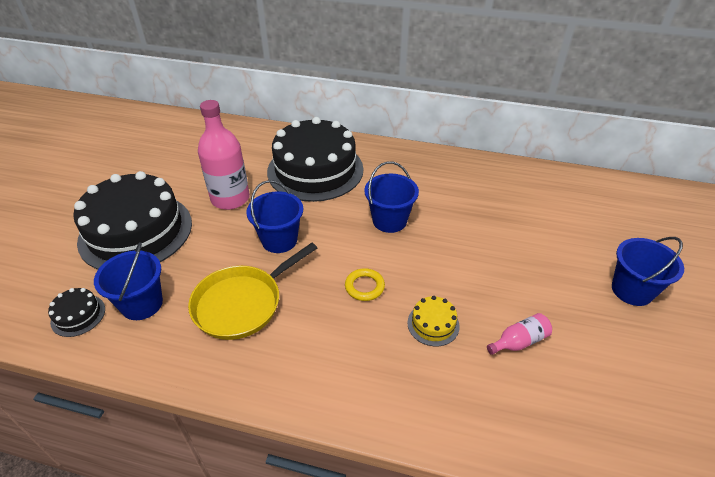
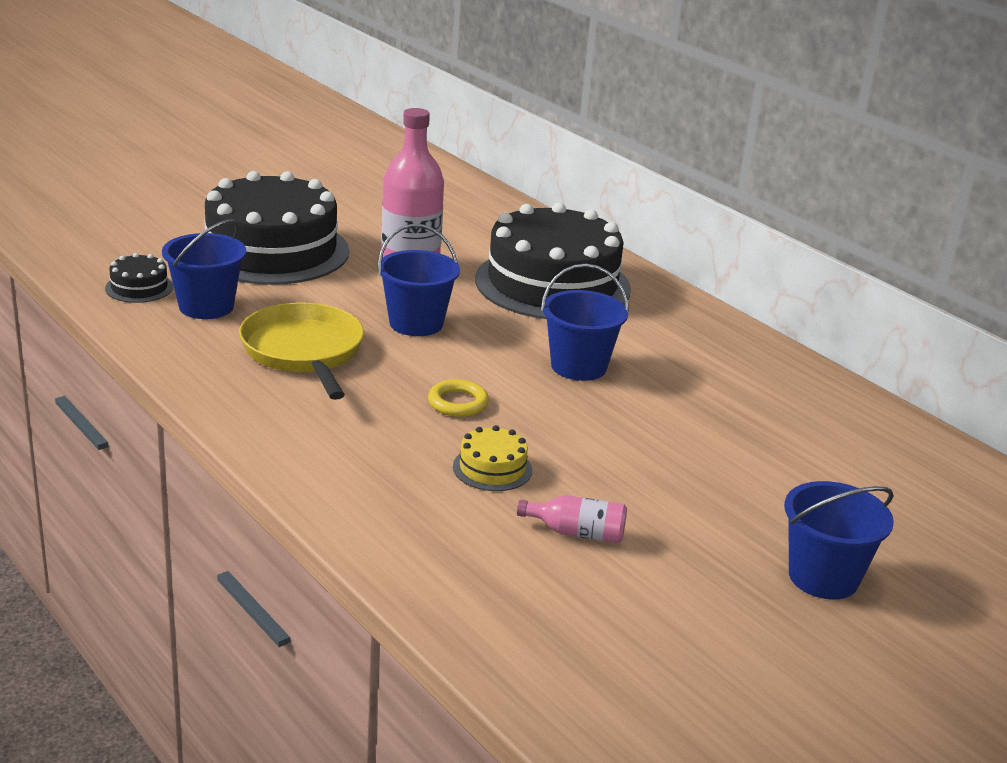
camera: 35 degrees right, 15 degrees down
yellow pan [188,243,317,340] -> yellow pan turned 75 degrees clockwise [239,302,364,400]

